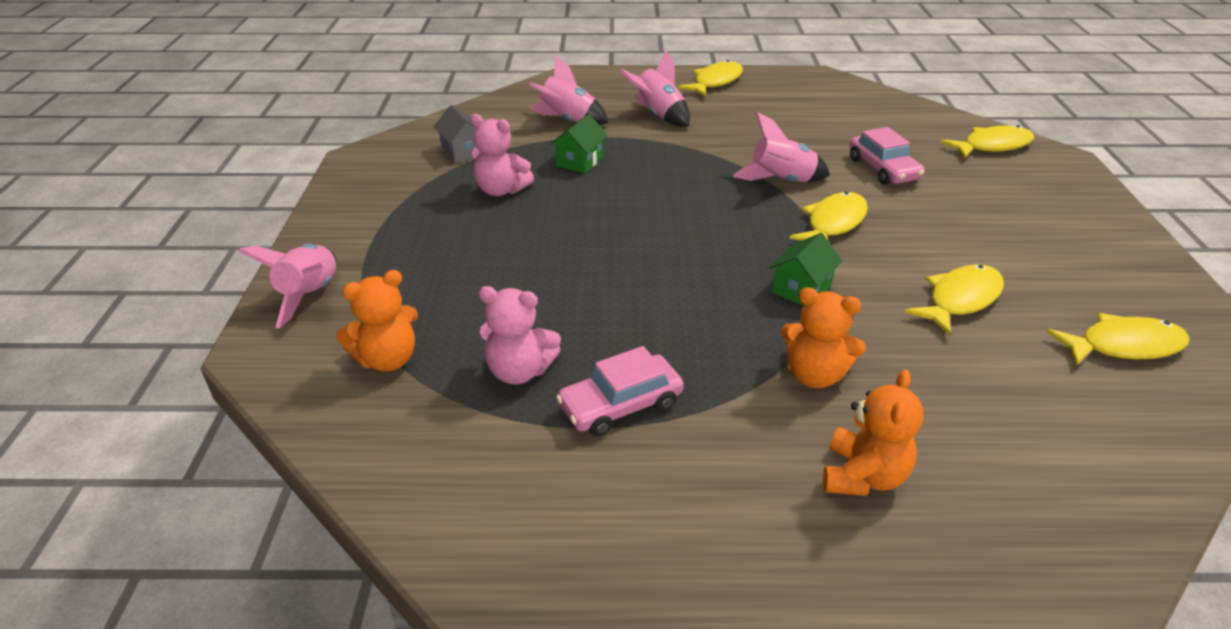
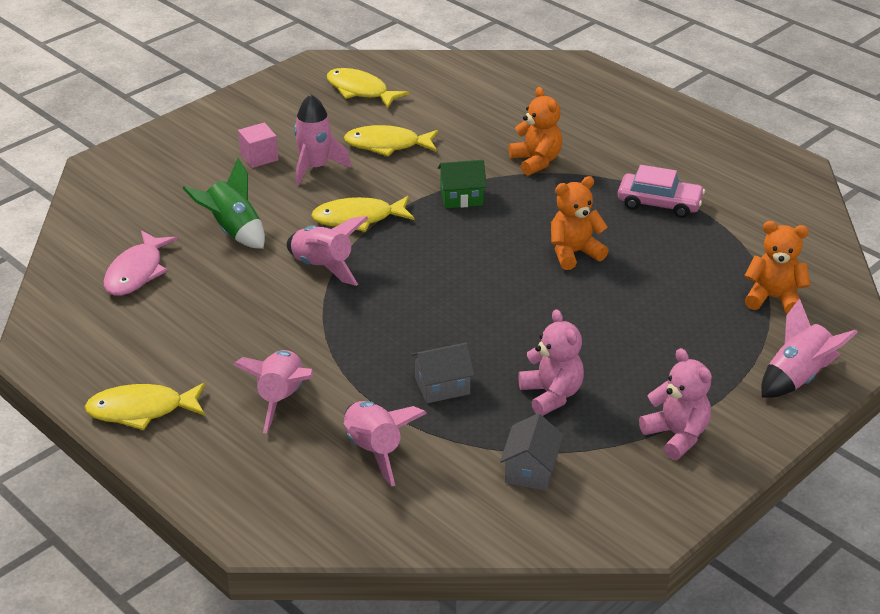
camera: 135 degrees left, 0 degrees up
pink teddy bear [478,286,561,385] -> pink teddy bear moved to [639,348,712,460]
green house [550,114,608,173] -> grey house [411,343,475,403]
orange teddy bear [823,370,924,496] -> orange teddy bear moved to [551,176,608,270]
pink car [850,127,925,185] -> green rocket [182,158,265,249]
yellow fish [940,125,1034,159] -> none
none -> pink fish [104,230,178,296]
none -> pink cube [238,123,279,168]
none -> pink rocket [294,94,351,186]

